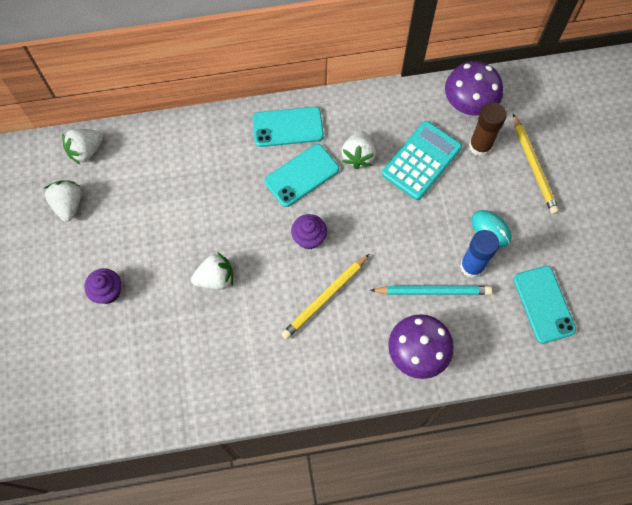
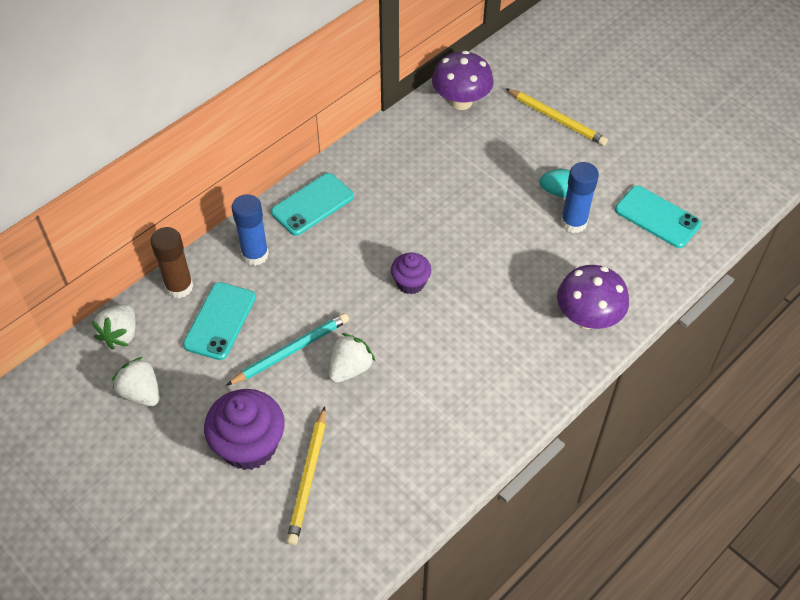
camera: 35 degrees left, 15 degrees down
purple cupcake [84,268,121,304] -> purple cupcake [204,389,285,470], size x1.76
turquoise phone [264,144,339,207] -> turquoise phone moved to [183,282,256,360]
yellow pencil [282,254,369,339] -> yellow pencil moved to [286,406,326,545]
white strawberry [341,131,376,169] -> none
turquoise pencil [370,286,492,295] -> turquoise pencil moved to [226,313,349,386]
turquoise calculator [382,121,462,200] -> none
brown glue stick [469,102,507,156] -> brown glue stick moved to [150,227,193,298]
none -> blue glue stick [232,194,269,266]

